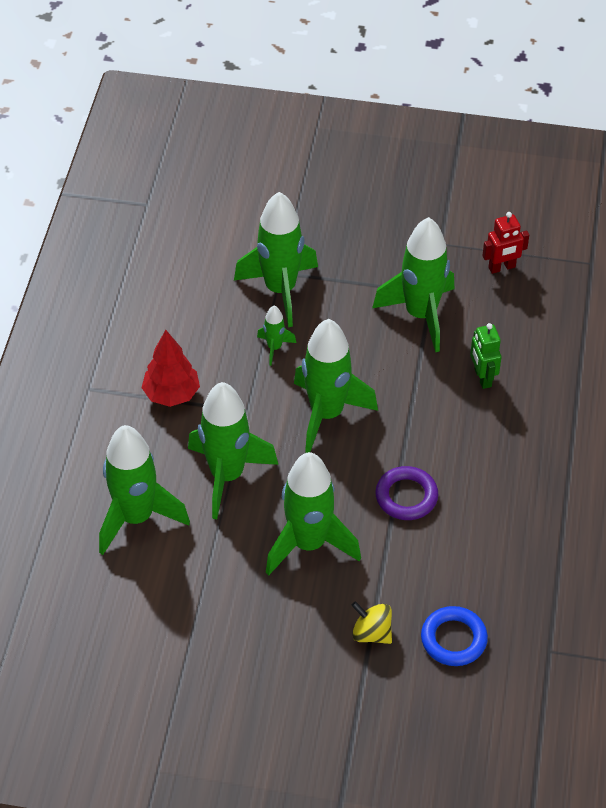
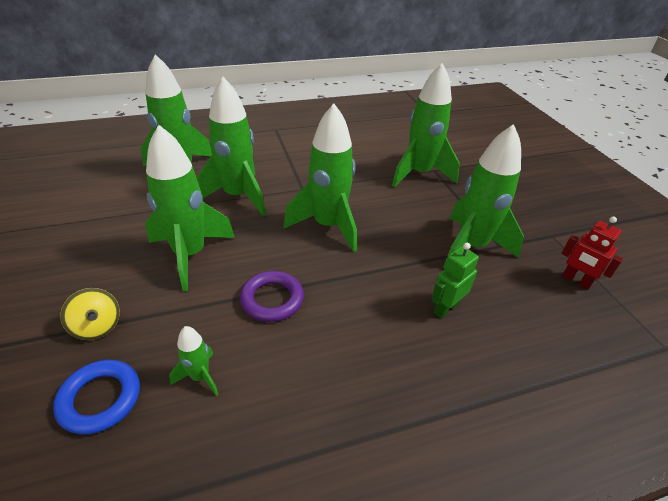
camera: 60 degrees right, 10 degrees down
red tree [141,330,200,407] -> none
green rocket [257,306,296,366] -> green rocket moved to [169,326,219,396]
yellow spinning top [351,601,392,644] -> yellow spinning top turned 135 degrees clockwise [60,288,120,340]

